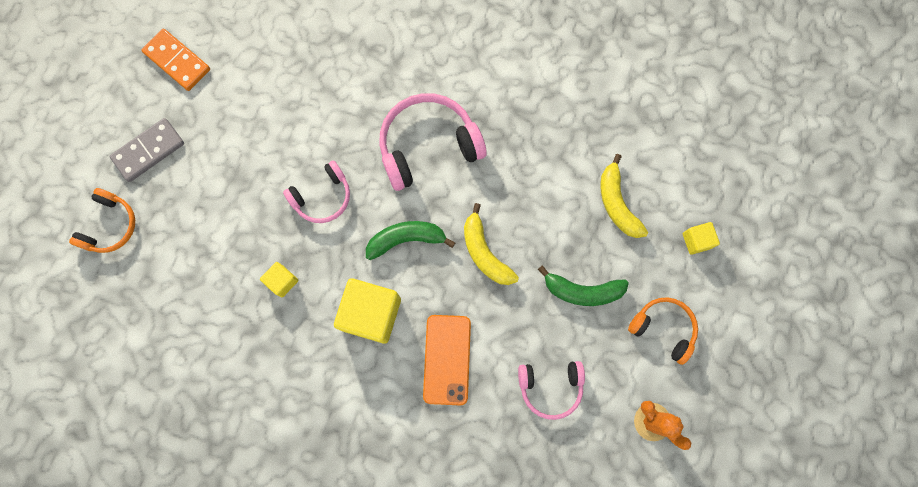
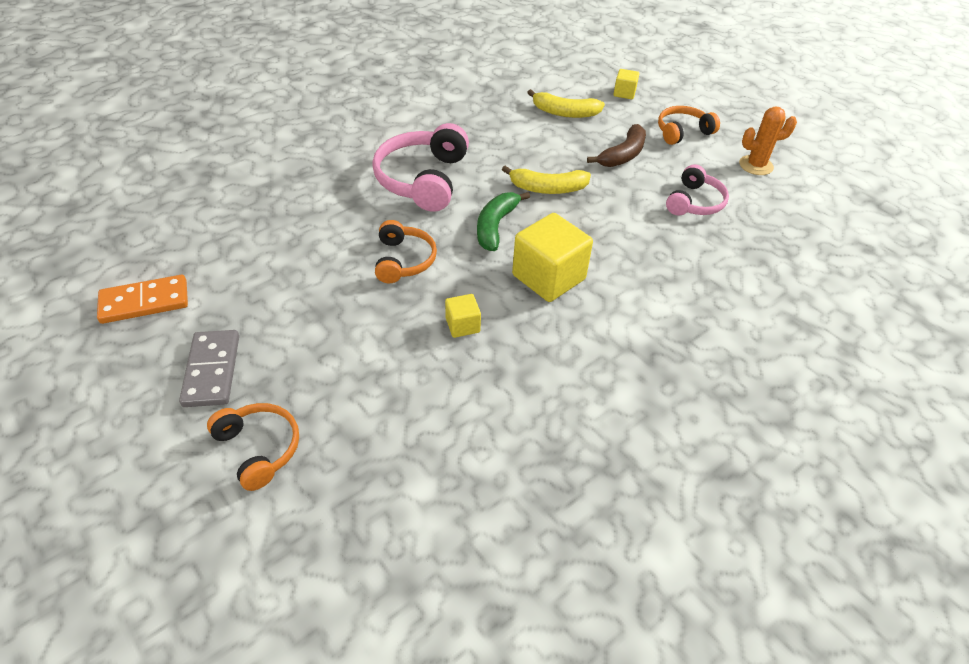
camera: 60 degrees left, 30 degrees down
pink headphones [283,160,350,223] -> orange headphones [375,220,437,283]
orange phone [423,315,471,405] -> none
green banana [538,265,629,306] -> brown banana [587,124,646,167]

